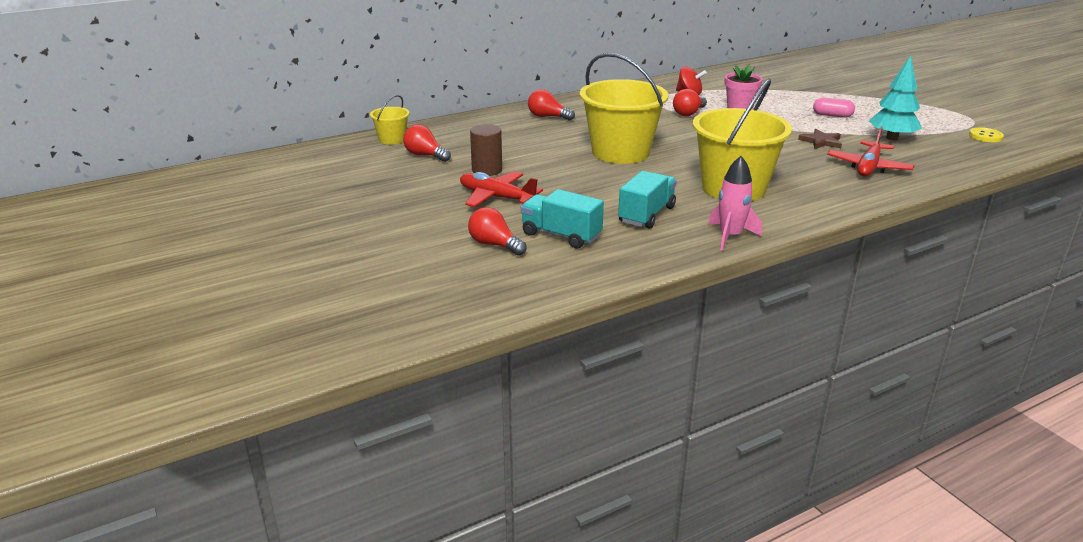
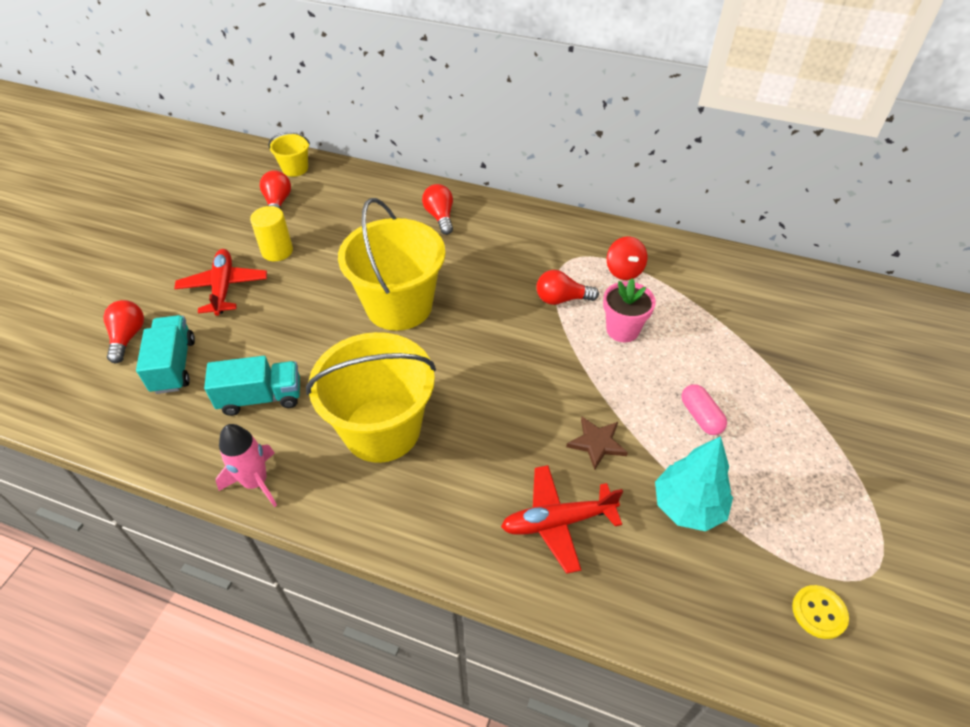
camera: 50 degrees right, 20 degrees up
brown cylinder [470,124,502,176] -> yellow cylinder [250,206,293,261]

